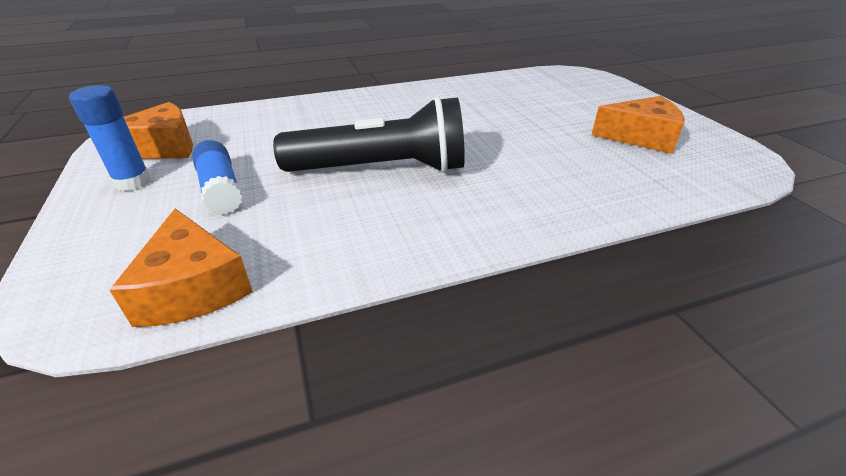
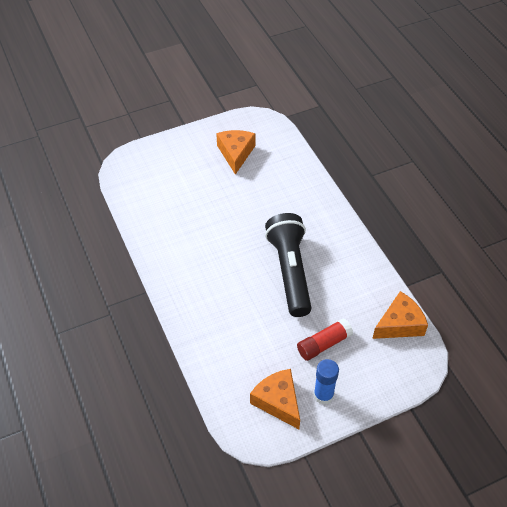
camera: 95 degrees left, 15 degrees up
blue glue stick [192,140,243,215] -> red glue stick [297,318,353,361]

